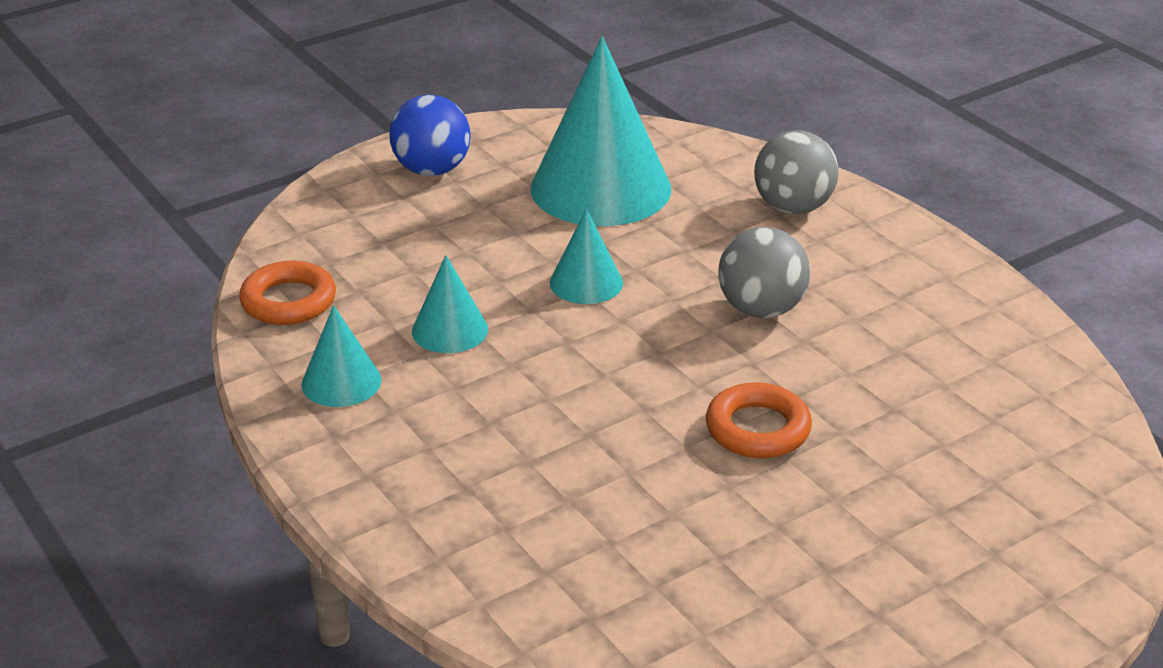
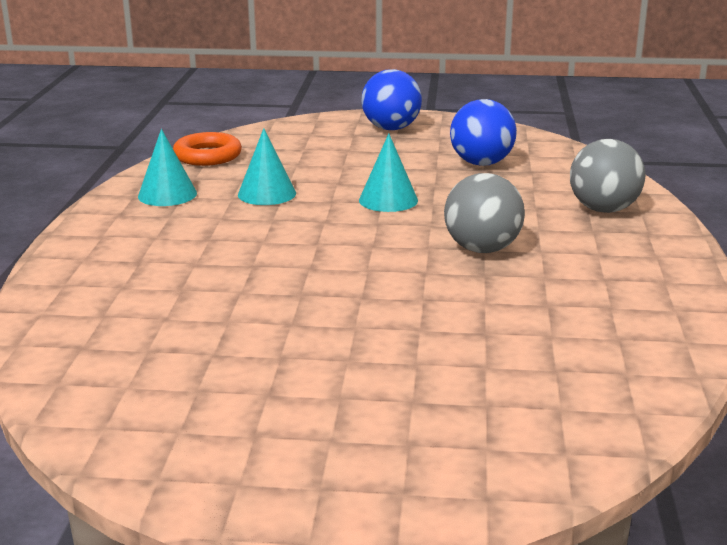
camera: 40 degrees right, 10 degrees down
turquoise cone [531,36,671,226] -> blue ball [450,99,517,166]
orange ring [706,382,812,458] -> none

